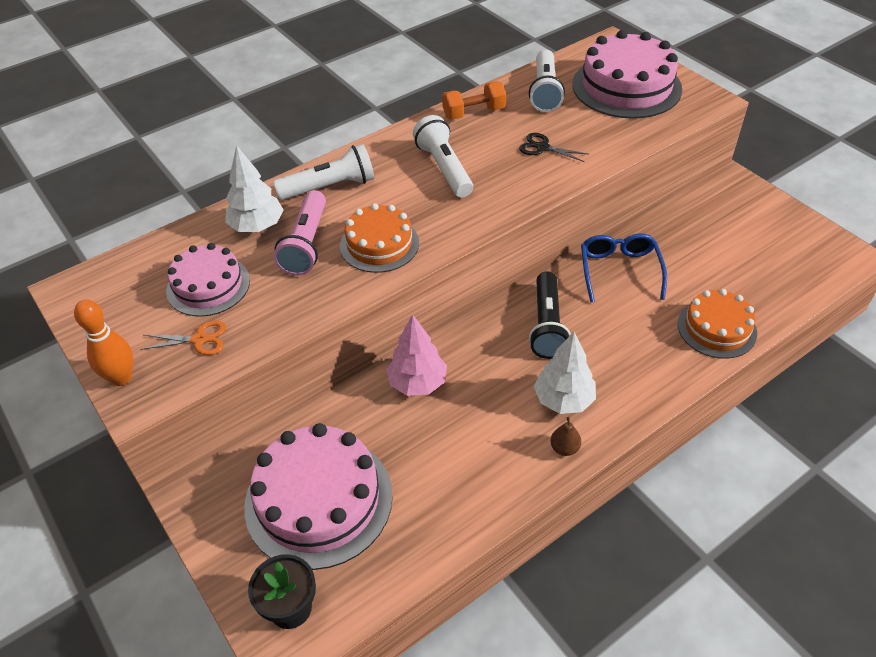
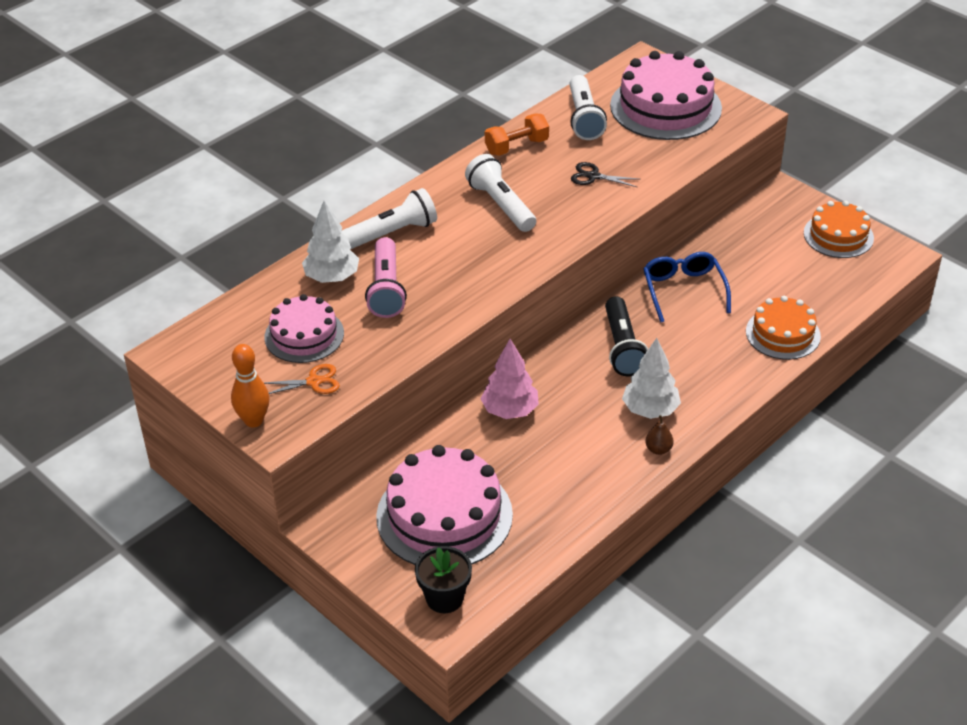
camera: 10 degrees left, 5 degrees down
orange cake [340,203,419,273] -> orange cake moved to [804,201,874,258]

